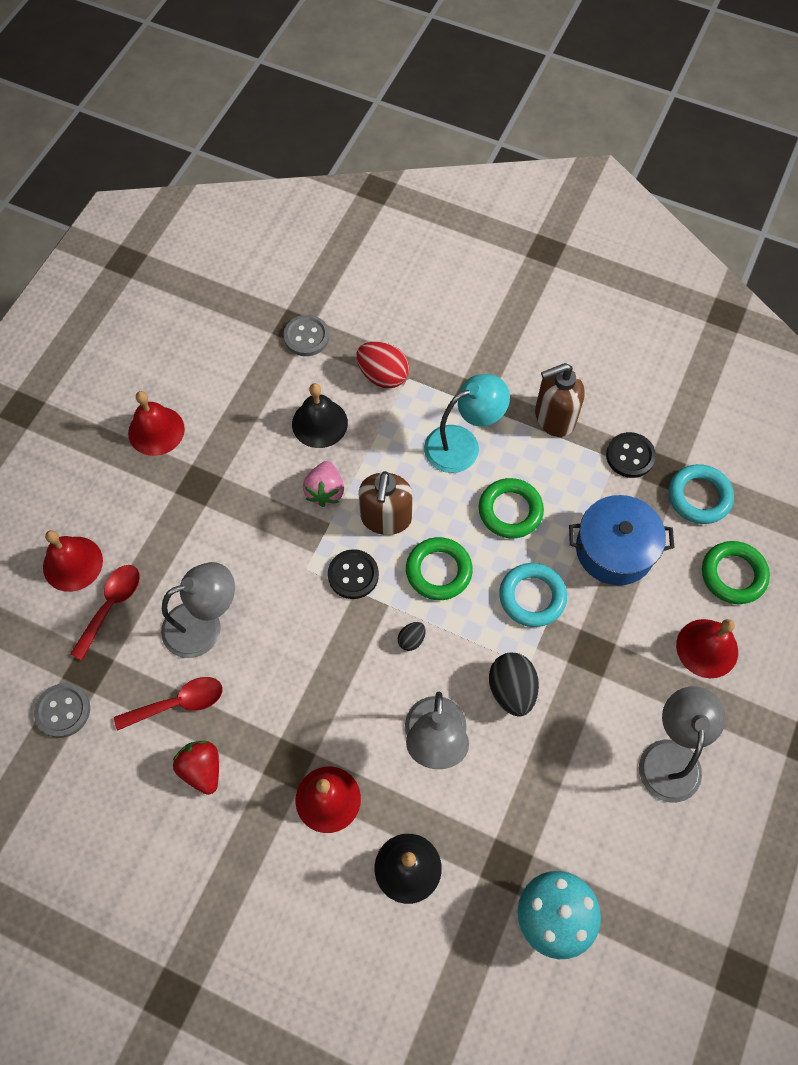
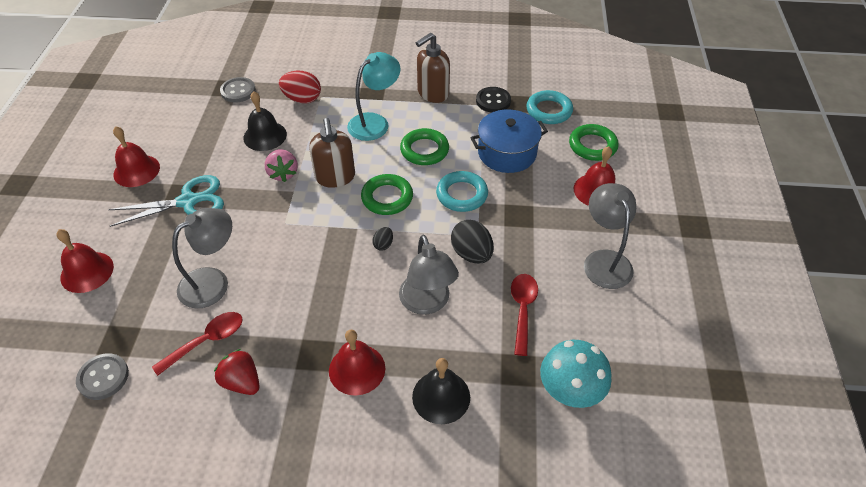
camera: 20 degrees left, 15 degrees down
red spoon [70,565,140,660] -> red spoon moved to [511,274,538,356]
black button [328,549,379,599] -> none
none -> turquoise scissors [108,175,224,227]

